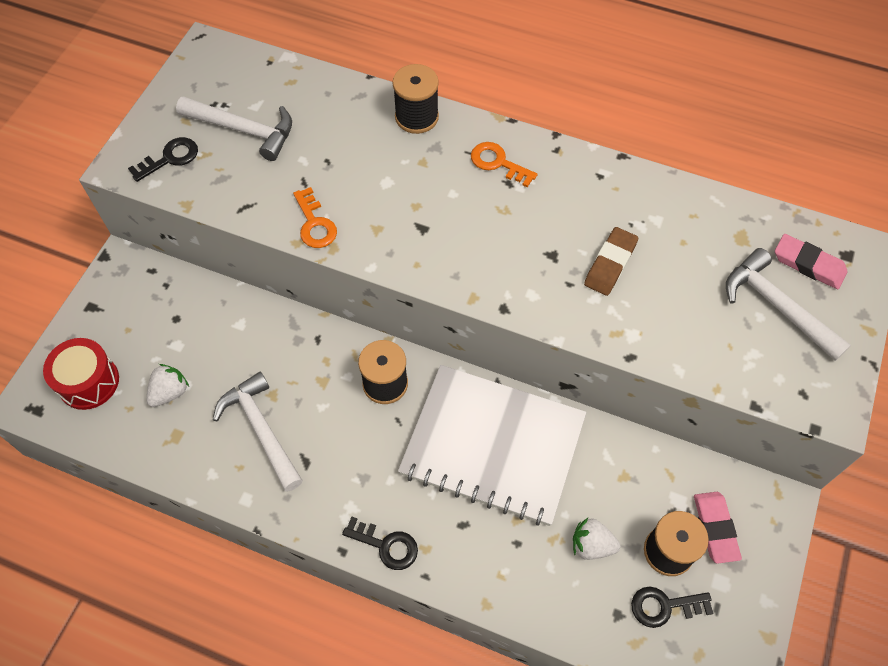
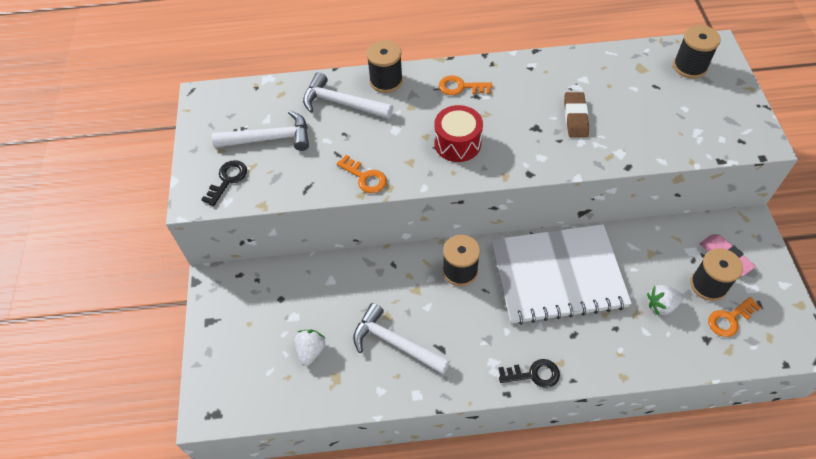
camera: 25 degrees left, 5 degrees down
red drum [43,338,119,410] -> red drum moved to [434,105,483,162]
black key [631,586,714,628] -> orange key [708,297,761,337]
white hammer [726,248,851,361] -> white hammer moved to [303,72,393,119]
pink eraser [775,234,847,289] -> black spool [673,25,721,79]

